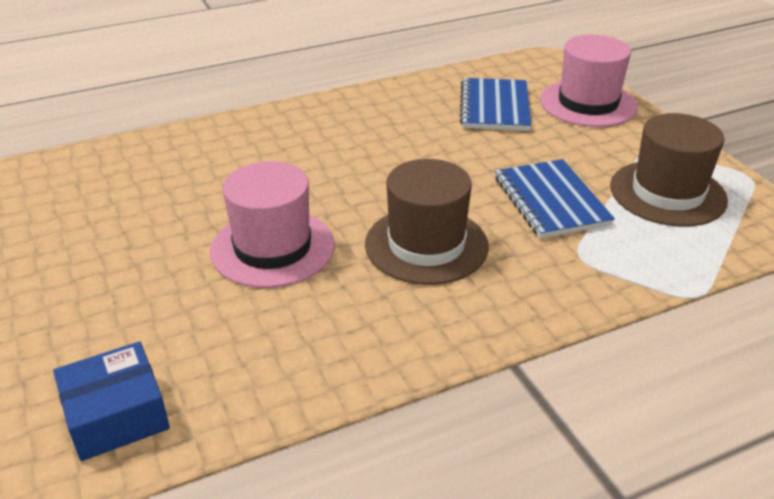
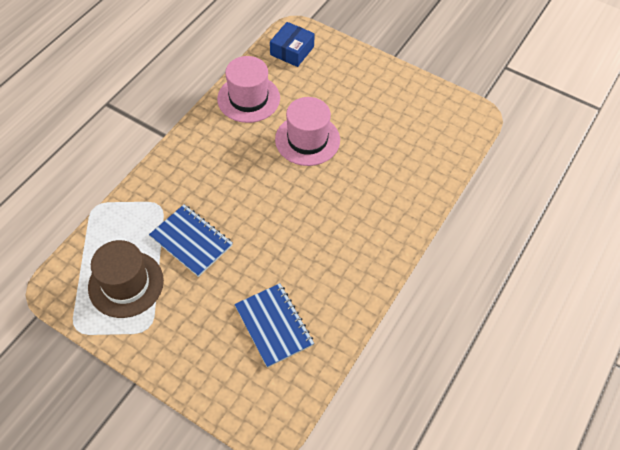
camera: 145 degrees right, 20 degrees up
brown hat [365,159,489,285] -> none
pink hat [540,35,638,127] -> pink hat moved to [217,56,280,123]

